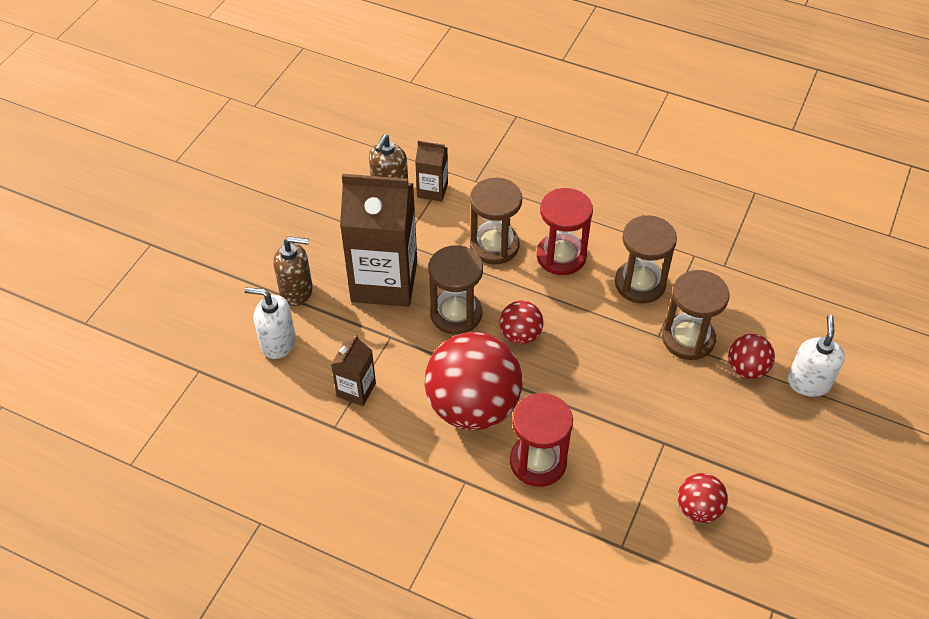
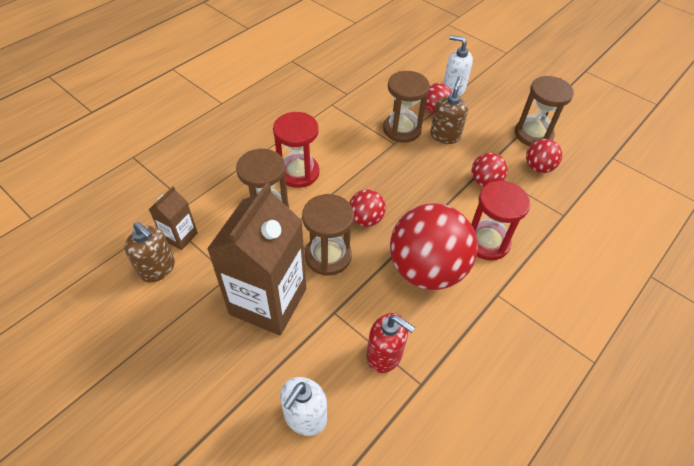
camera: 75 degrees left, 0 degrees up
brown soap dispenser [274,236,313,306] -> brown soap dispenser moved to [430,77,468,144]
brown carton [331,335,376,406] -> red soap dispenser [367,313,415,373]
brown hourglass [615,215,677,304] -> brown hourglass moved to [515,76,574,146]
none -> red ball [471,153,508,187]

